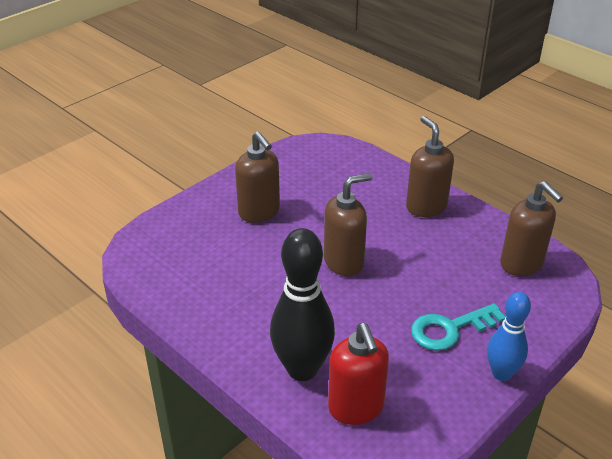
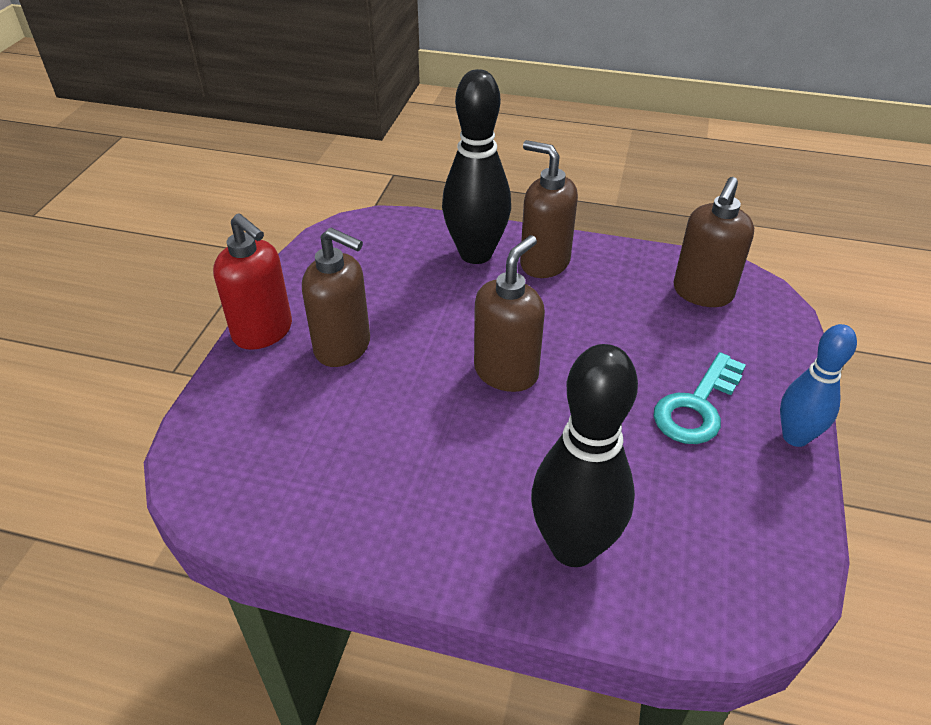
camera: 30 degrees left, 5 degrees up
red soap dispenser [328,323,389,425] -> red soap dispenser moved to [213,213,292,350]
brown soap dispenser [500,181,563,276] -> brown soap dispenser turned 90 degrees clockwise [673,177,754,307]
none -> black bowling pin [442,69,511,264]

